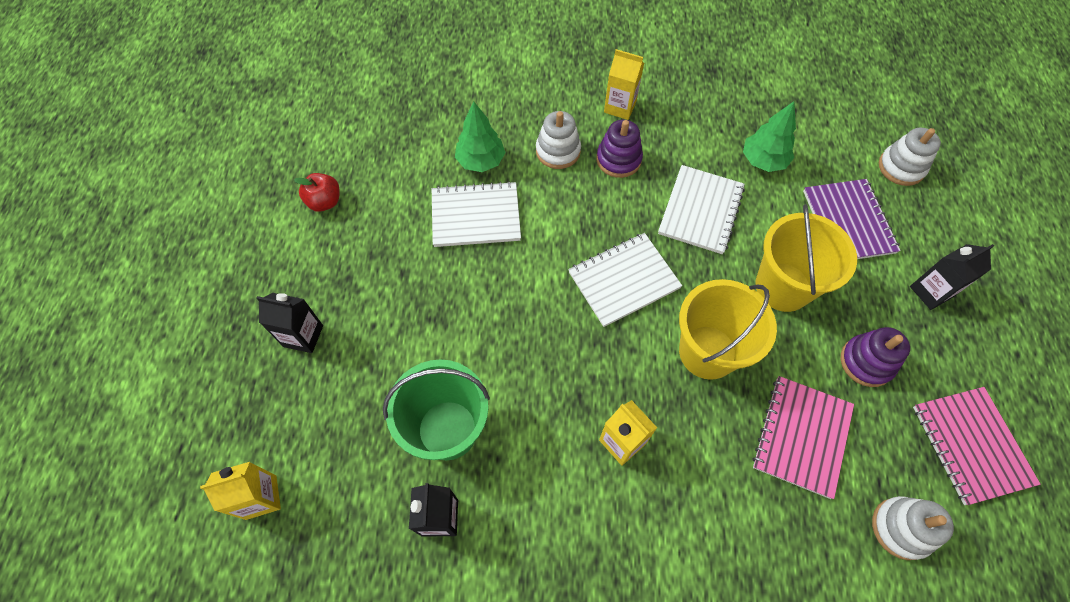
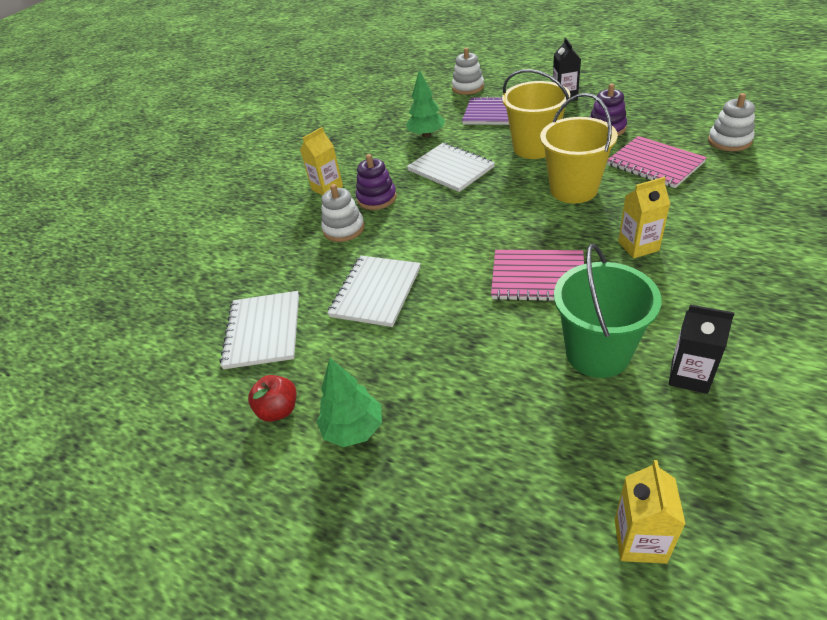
camera: 60 degrees left, 20 degrees down
black carton [256,293,323,353] -> none
green tree [455,102,506,172] -> green tree moved to [317,358,382,447]
white notebook [568,233,682,327] -> white notebook moved to [220,291,299,369]
pink notebook [913,387,1041,505] -> pink notebook moved to [491,250,584,301]

